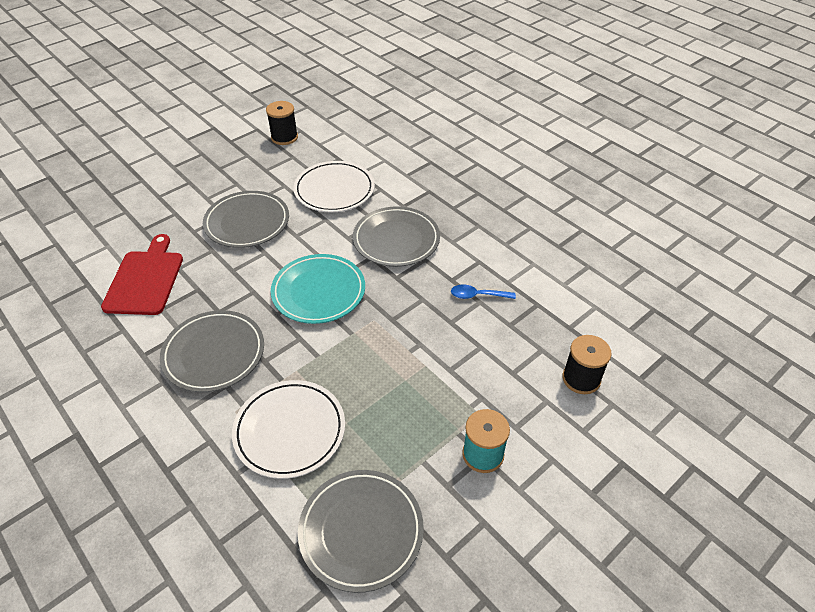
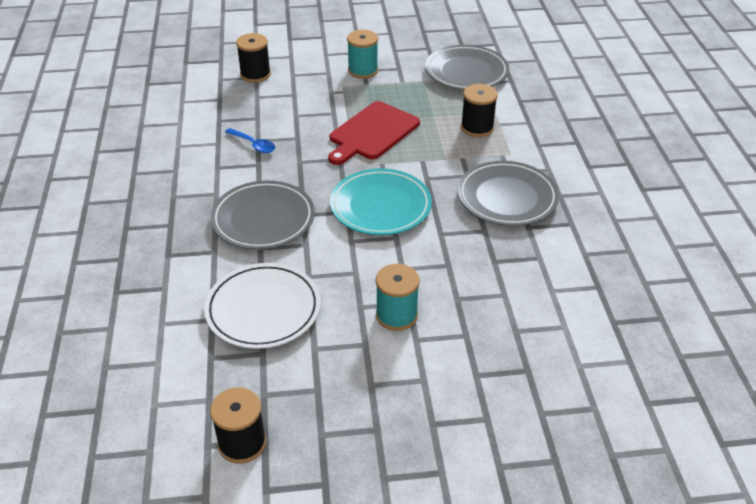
camera: 145 degrees left, 5 degrees down
red cutting board [101,234,183,315] -> red cutting board moved to [328,101,420,165]
grey plate [203,191,289,248] -> turquoise spool [376,264,420,331]
white plate [232,380,345,479] -> black spool [461,84,498,137]

